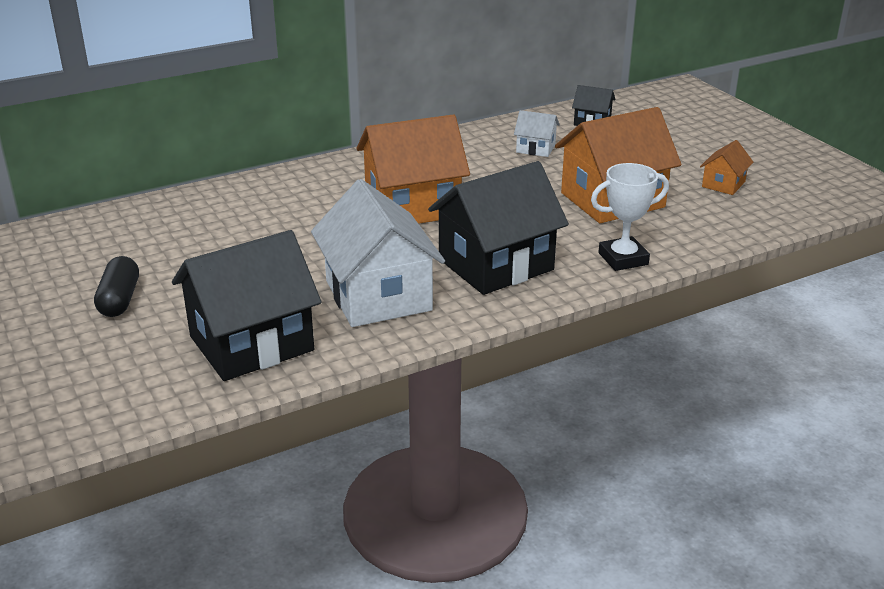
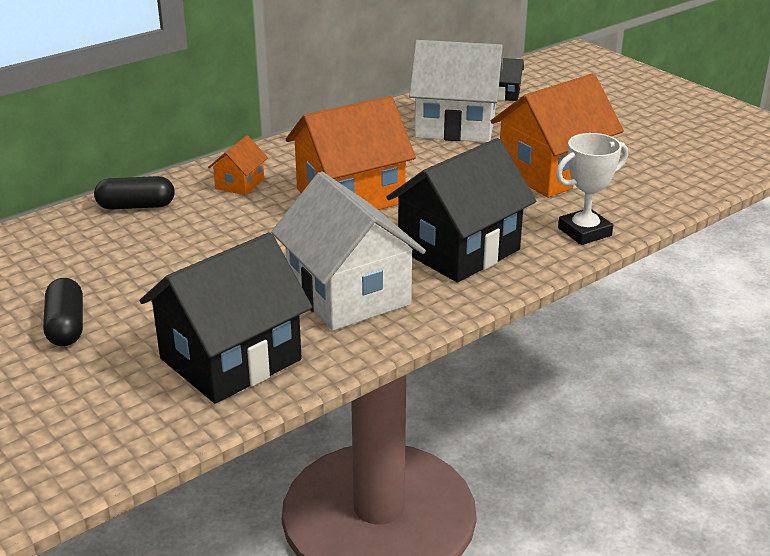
camera: 10 degrees left, 0 degrees up
white house [514,110,560,157] -> white house [409,40,503,142], size x2.16
orange house [700,140,753,195] -> orange house moved to [208,135,268,195]
none -> black capsule [94,176,175,210]

